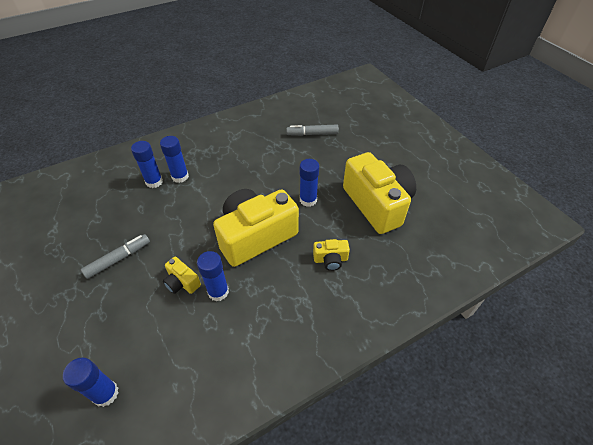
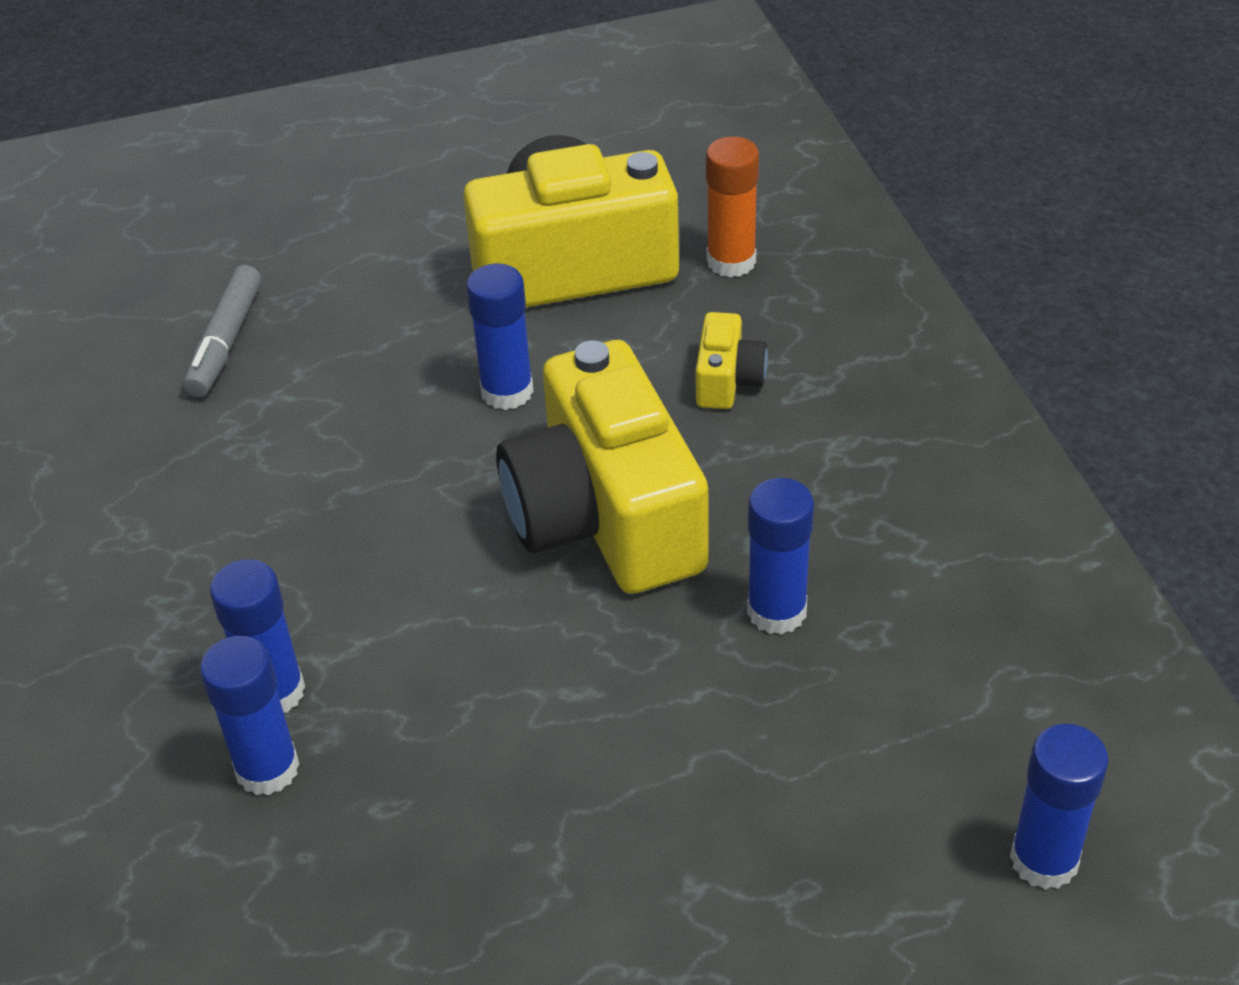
camera: 75 degrees left, 5 degrees down
grey marker [81,234,150,279] -> none
yellow camera [163,257,201,294] -> none
none -> orange glue stick [706,136,759,278]

